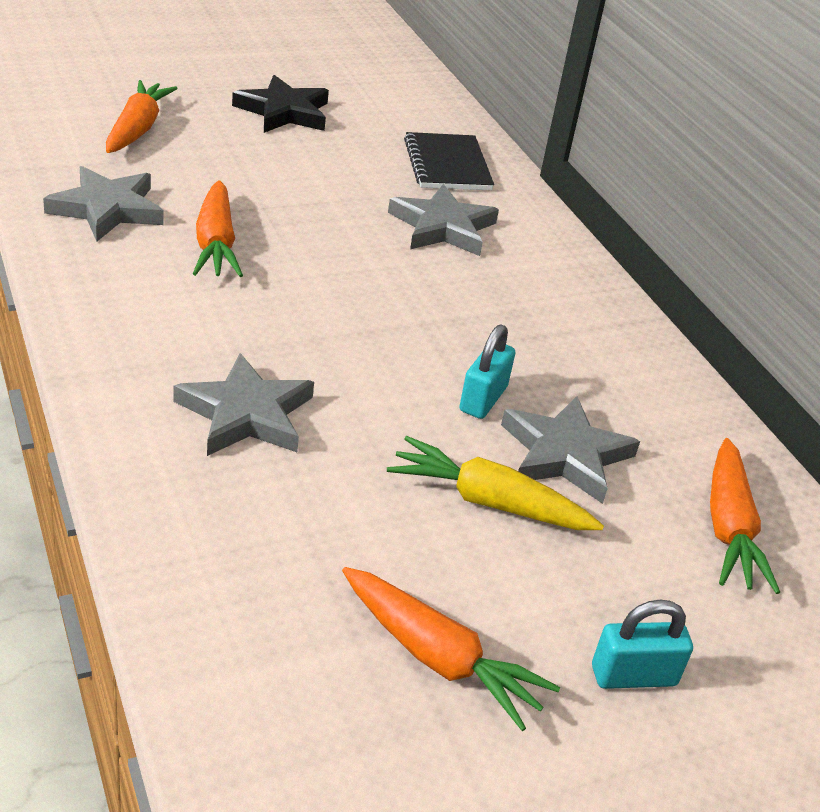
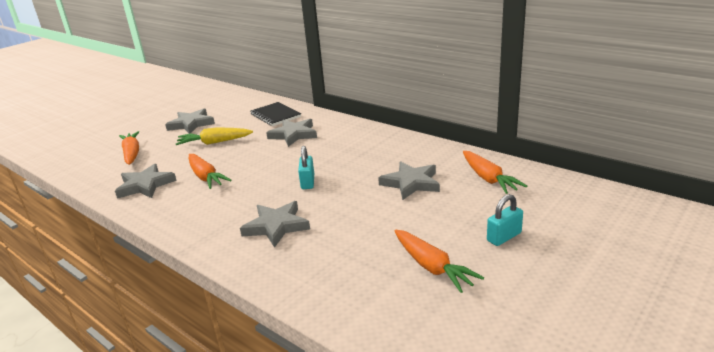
camera: 20 degrees left, 10 degrees down
black star [232,75,329,133] -> grey star [165,108,215,134]
orange carrot [342,567,560,731] -> orange carrot turned 45 degrees clockwise [394,230,484,293]
yellow carrot [387,436,604,530] -> yellow carrot moved to [176,128,253,145]
turquoise padlock [459,324,515,419] -> turquoise padlock moved to [298,146,314,189]

